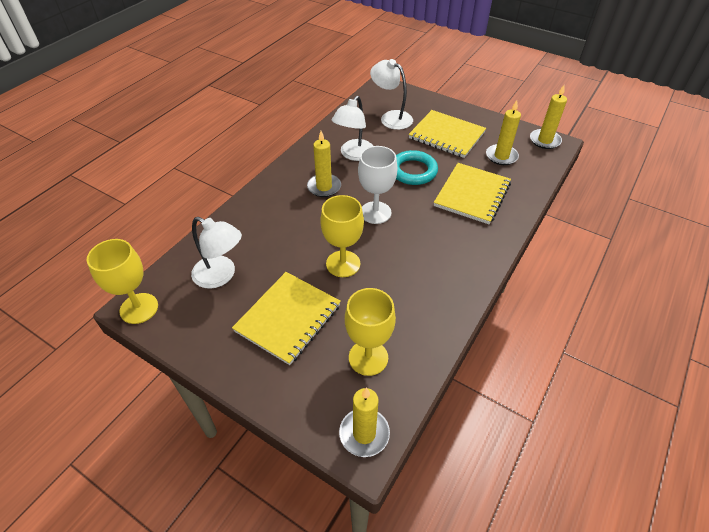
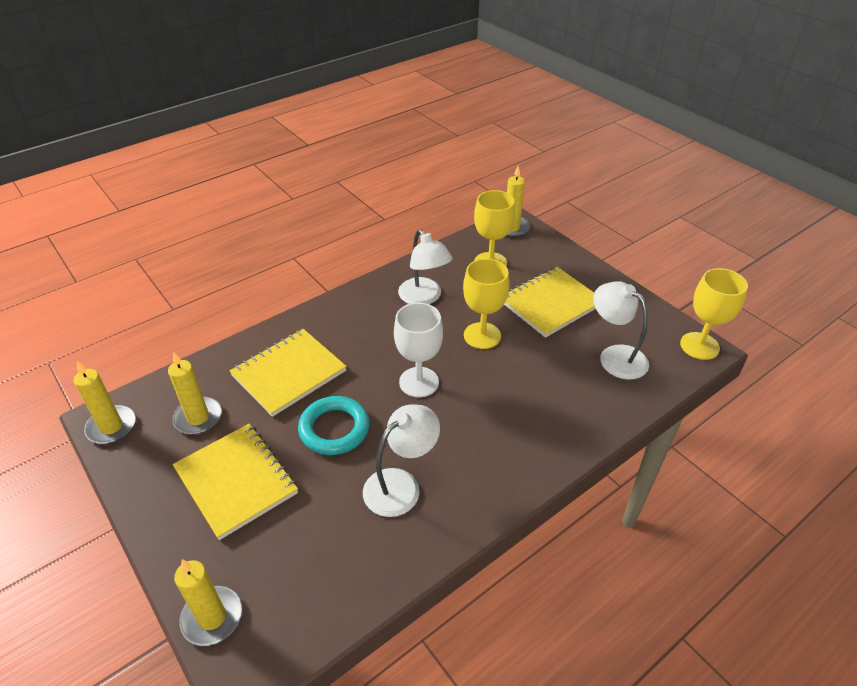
camera: 160 degrees left, 5 degrees down
yellow candle [307,131,341,197] -> yellow candle moved to [174,559,242,646]
white lamp [370,59,413,130] -> white lamp moved to [398,229,453,304]

